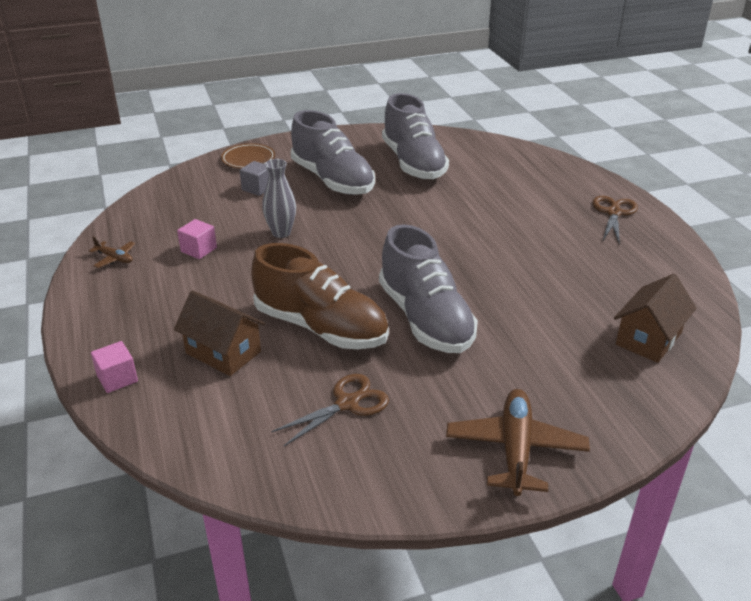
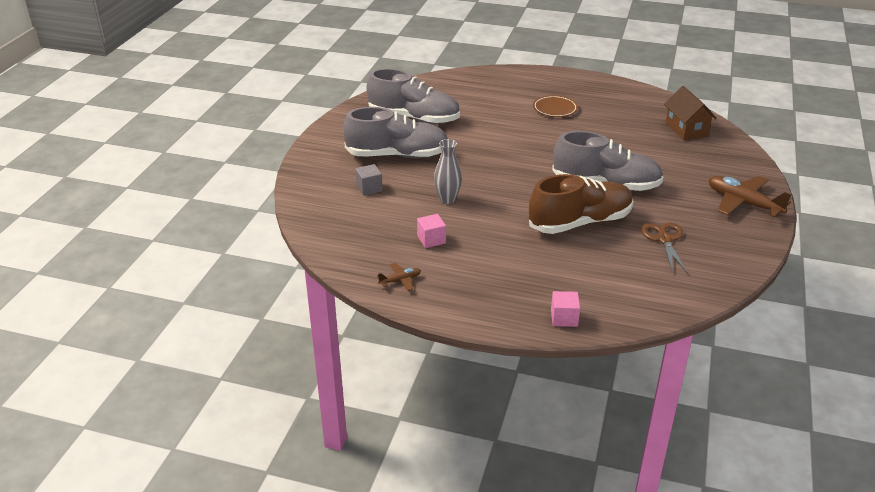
camera: 55 degrees left, 0 degrees up
brown house [174,290,265,376] -> none
brown plate [221,143,275,169] -> brown plate moved to [533,95,578,117]
brown scissors [593,196,638,245] -> none

